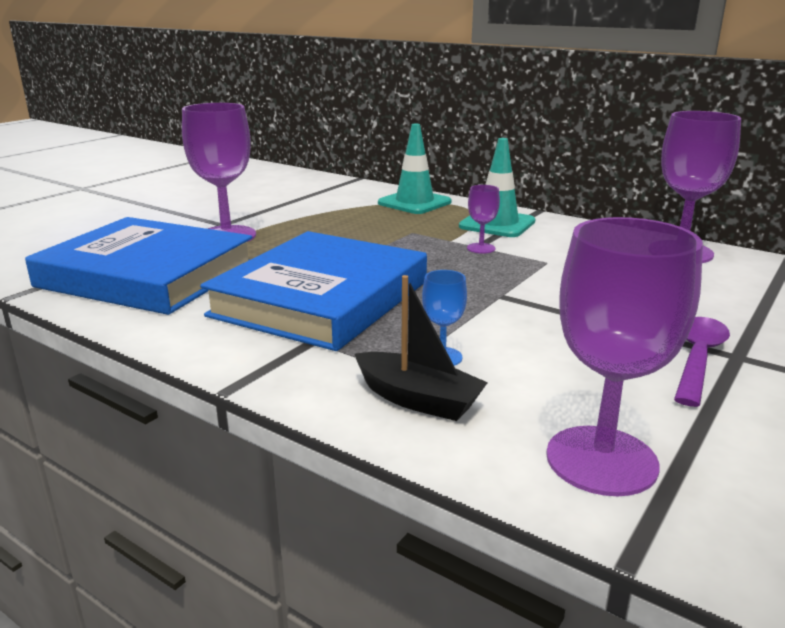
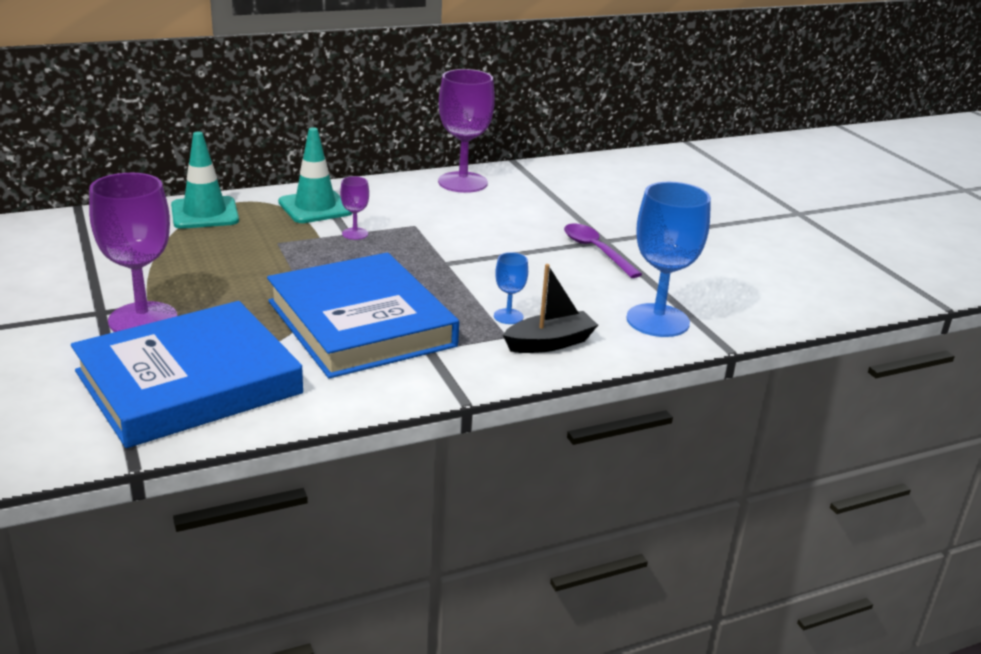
camera: 60 degrees left, 5 degrees up
purple goblet [546,217,703,496] -> blue goblet [626,182,711,337]

